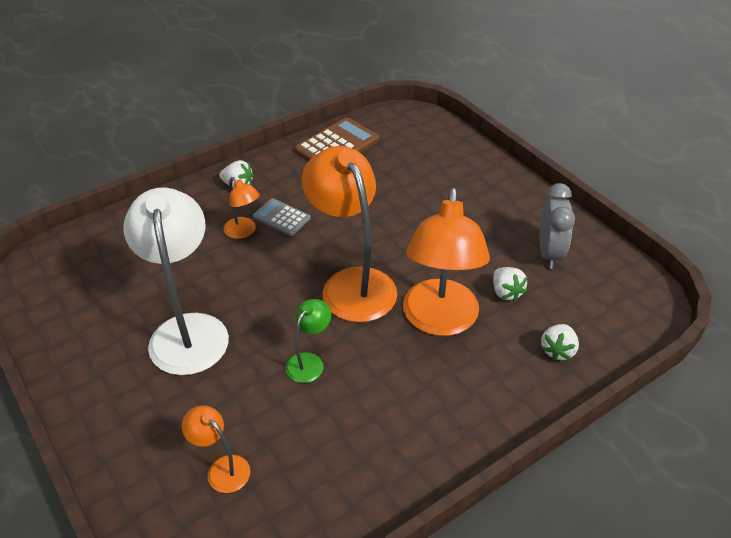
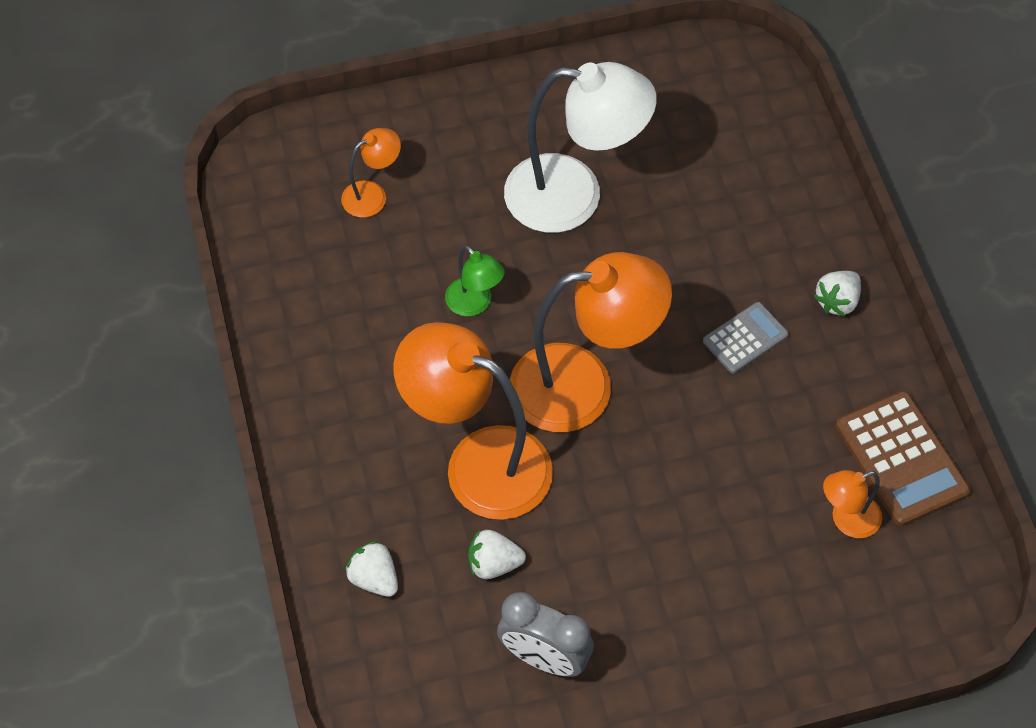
camera: 110 degrees right, 15 degrees up
orange lamp [224,177,260,239] -> orange lamp moved to [823,470,882,538]

